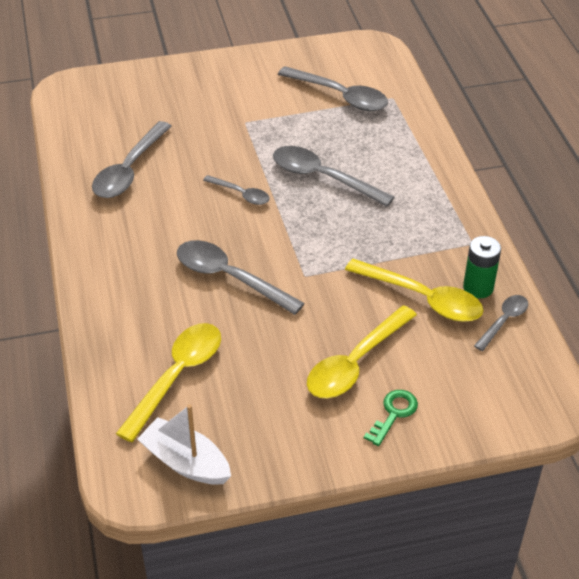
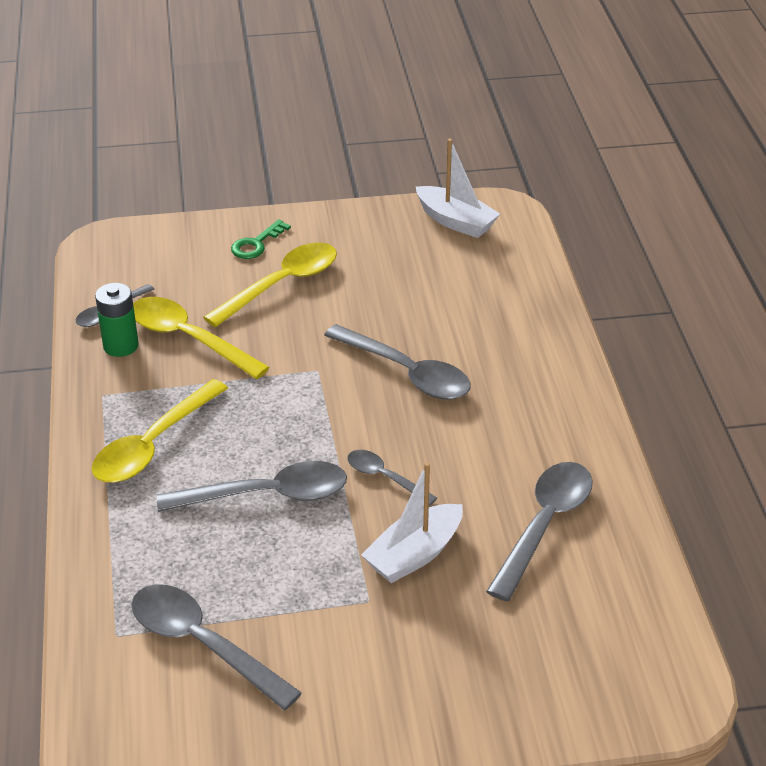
camera: 175 degrees left, 5 degrees down
yellow spoon [116,323,221,442] -> yellow spoon moved to [91,379,228,483]
grey spoon [273,146,394,207] -> grey spoon turned 45 degrees counterclockwise [157,461,347,512]
none -> white boat [361,462,463,583]

